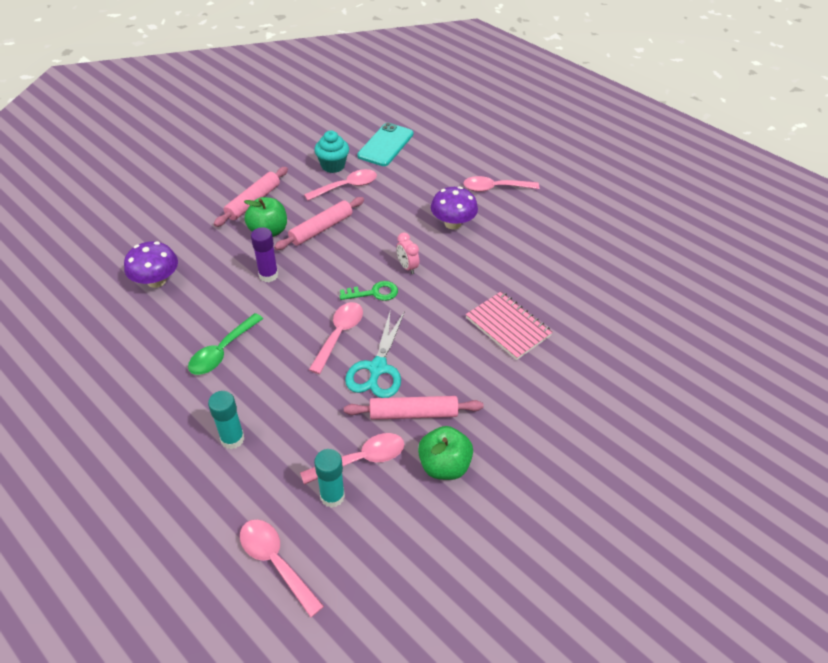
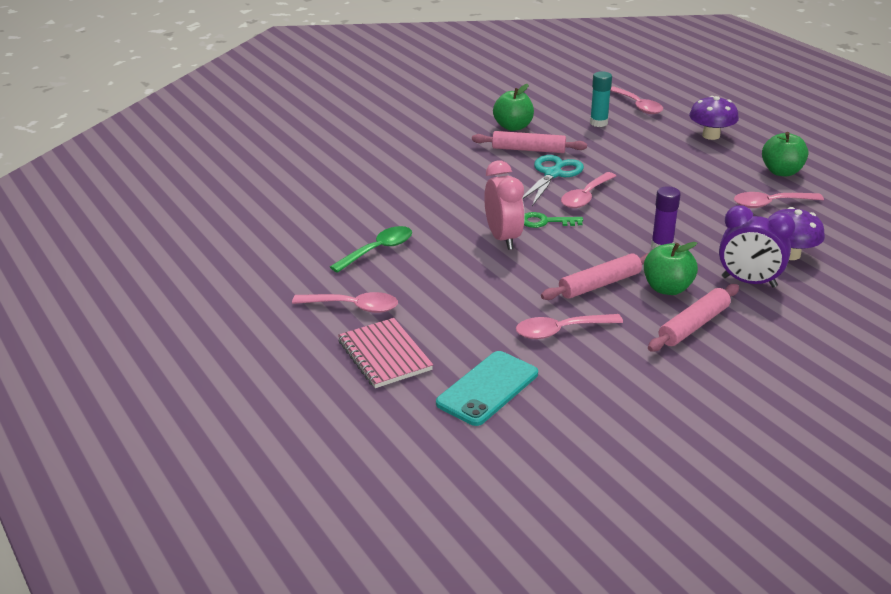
camera: 165 degrees left, 15 degrees down
green spoon [188,313,263,375] -> green spoon moved to [330,226,412,273]
turquoise glue stick [208,391,244,449] -> none
pink spoon [300,433,404,485] -> pink spoon moved to [734,192,824,208]
turquoise cupcake [314,131,349,173] -> none
pink clock [396,232,419,274] -> pink clock [484,160,525,250], size x1.81
purple mushroom [431,186,478,229] -> purple mushroom moved to [689,96,739,140]
pink notebook [466,291,553,360] -> pink notebook moved to [338,318,433,388]
none -> purple clock [719,205,795,288]
none -> green apple [762,132,808,176]

